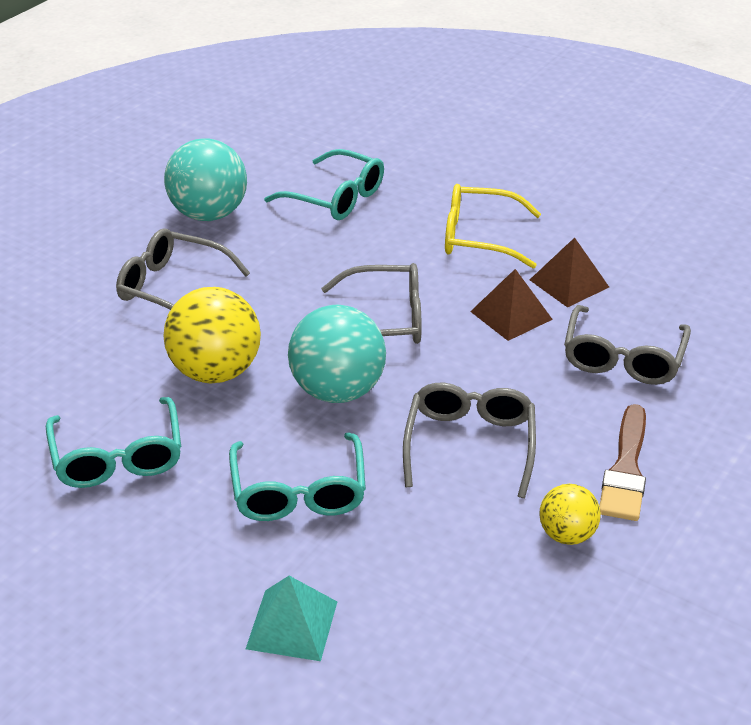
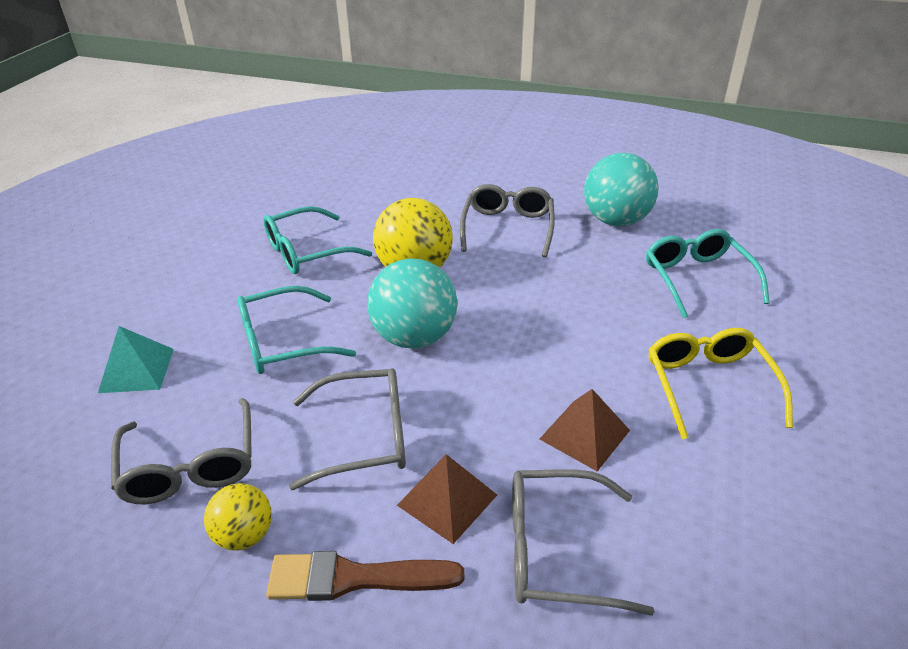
camera: 75 degrees right, 0 degrees up
turquoise glasses [264,149,384,220] -> turquoise glasses turned 150 degrees clockwise [646,229,770,318]
grey glasses [321,263,422,344] -> grey glasses moved to [111,398,252,504]
brown pyramid [530,238,609,308] -> brown pyramid moved to [397,454,497,544]

